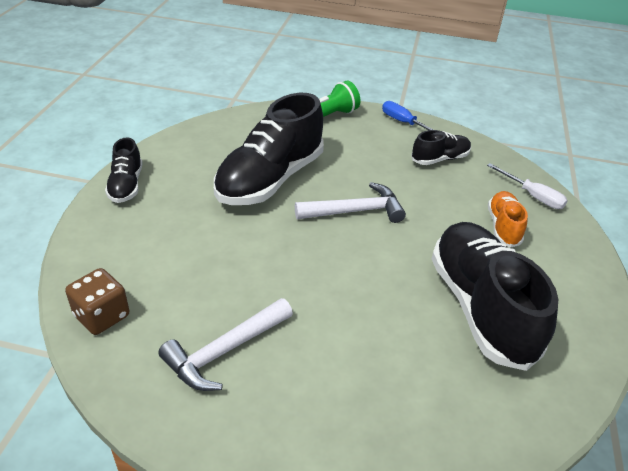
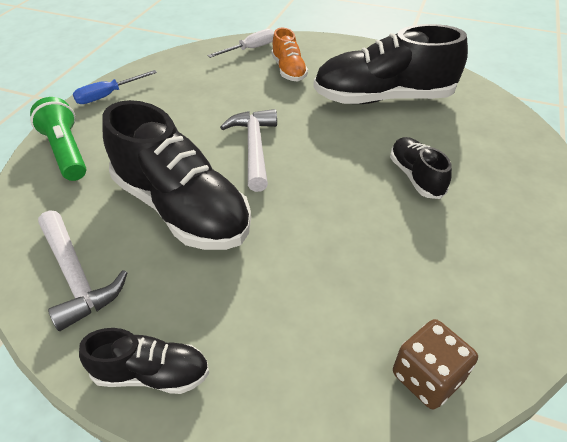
camera: 80 degrees left, 5 degrees up
white hammer [158,298,293,391] -> white hammer moved to [38,210,127,331]
black shoe [411,130,471,165] -> black shoe moved to [390,137,452,199]
orange shoe [488,191,528,248] -> orange shoe turned 120 degrees counterclockwise [271,28,308,81]

